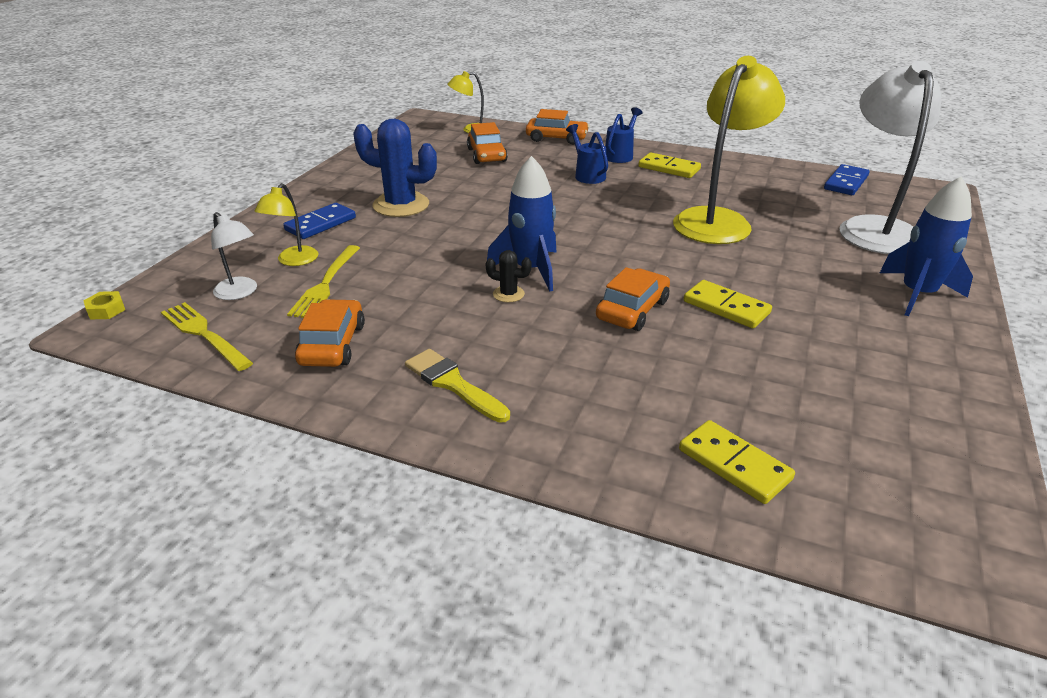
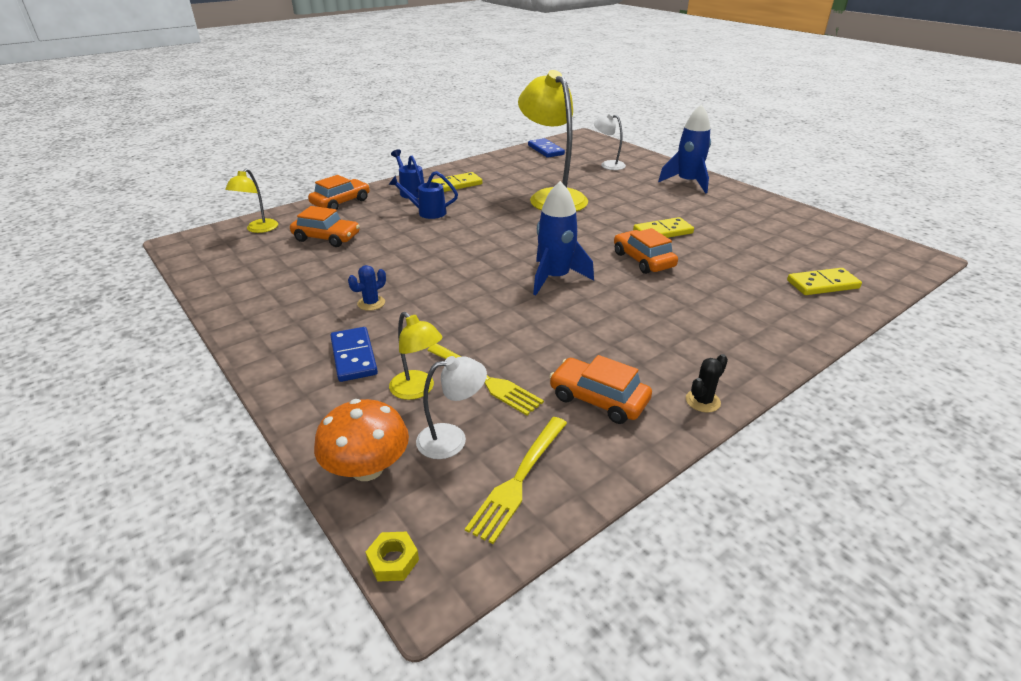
camera: 60 degrees left, 0 degrees up
yellow fork [161,302,253,371] -> yellow fork turned 45 degrees counterclockwise [465,417,567,544]
blue cactus [353,119,437,217] -> blue cactus [348,265,386,311], size x0.46
yellow brush [405,349,510,423] -> none
black cactus [486,250,532,302] -> black cactus moved to [686,354,728,412]
white lamp [839,60,941,254] -> white lamp [594,113,626,170], size x0.48
none -> orange mushroom [314,399,409,481]

